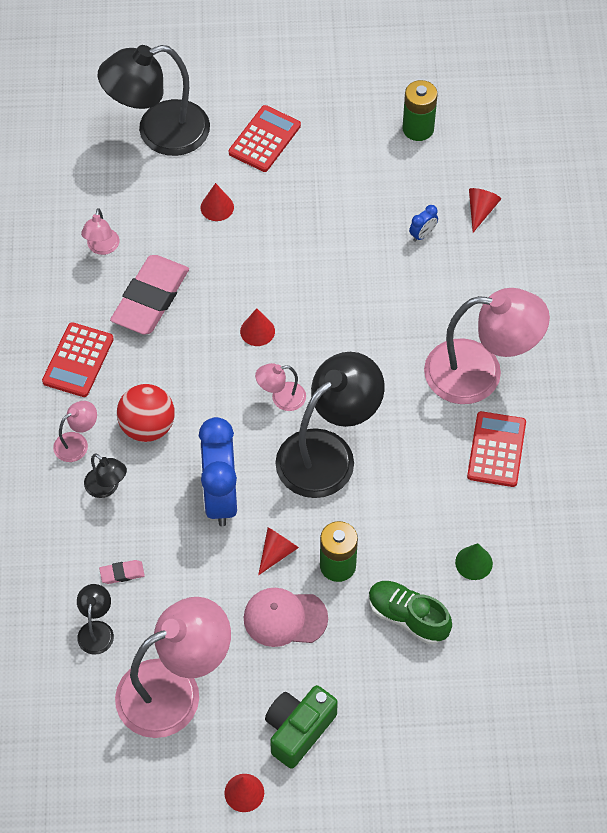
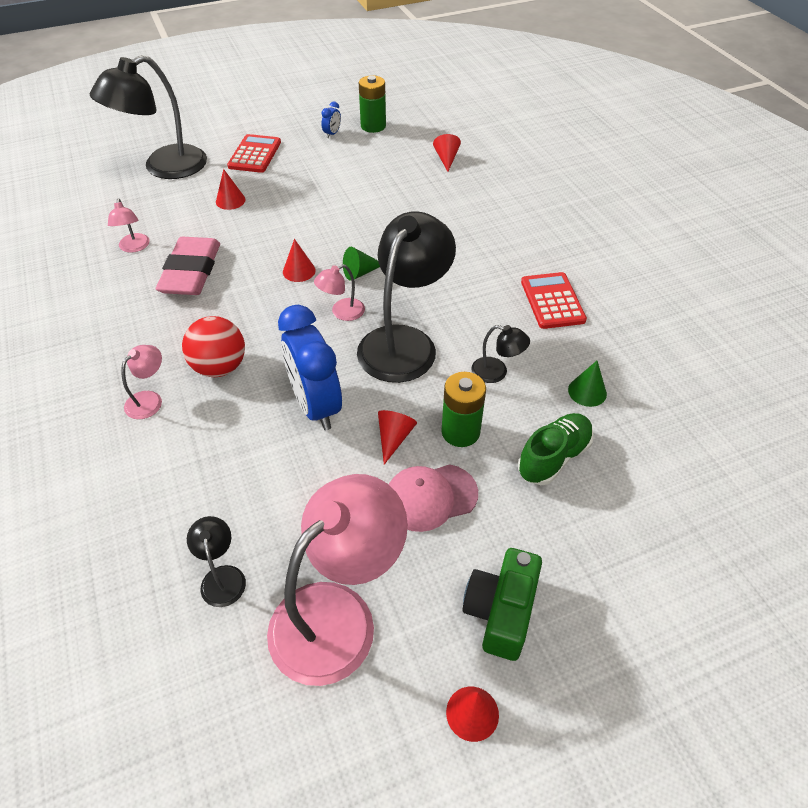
camera: 20 degrees left, 10 degrees down
red calculator [42,322,114,397] -> none
black lamp [84,453,127,498] -> black lamp moved to [471,325,530,383]
pink eraser [99,560,145,584] -> none
green shoe [369,581,452,644] -> green shoe turned 120 degrees clockwise [518,413,594,485]
blue clock [409,205,438,242] -> blue clock moved to [321,102,341,138]
pink lamp [424,288,550,404] -> none
none -> green cone [343,247,380,281]

